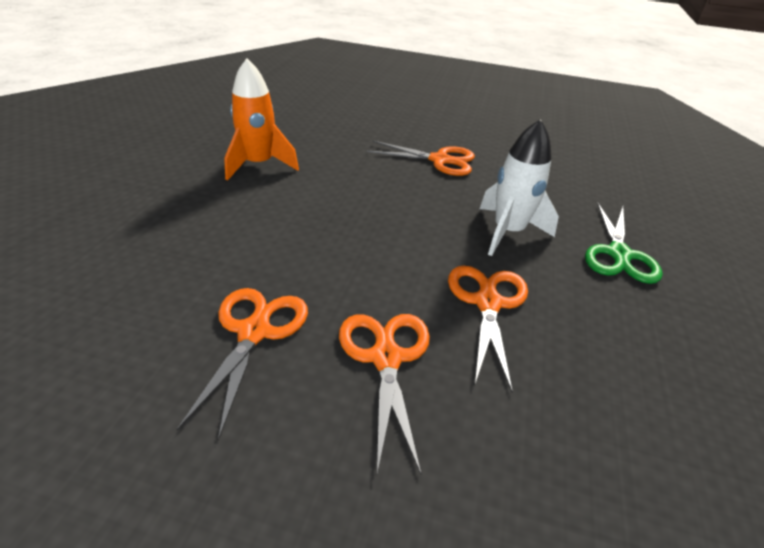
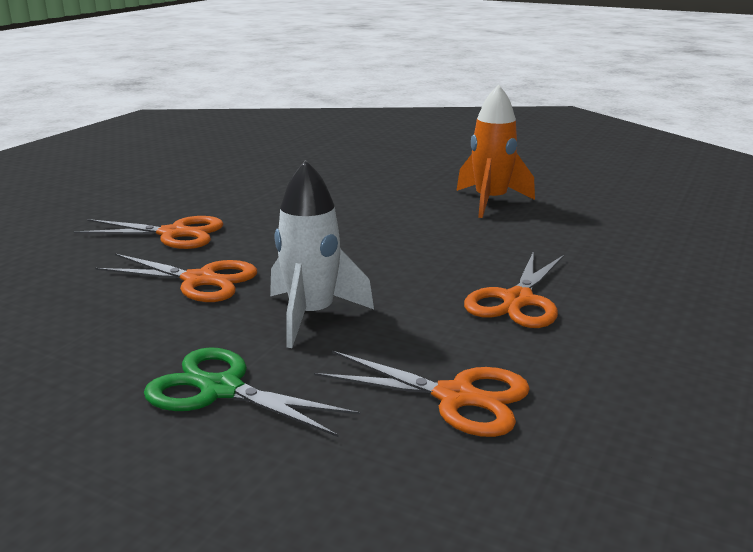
camera: 105 degrees right, 15 degrees down
orange scissors [177,288,308,441] -> orange scissors moved to [314,351,530,437]

